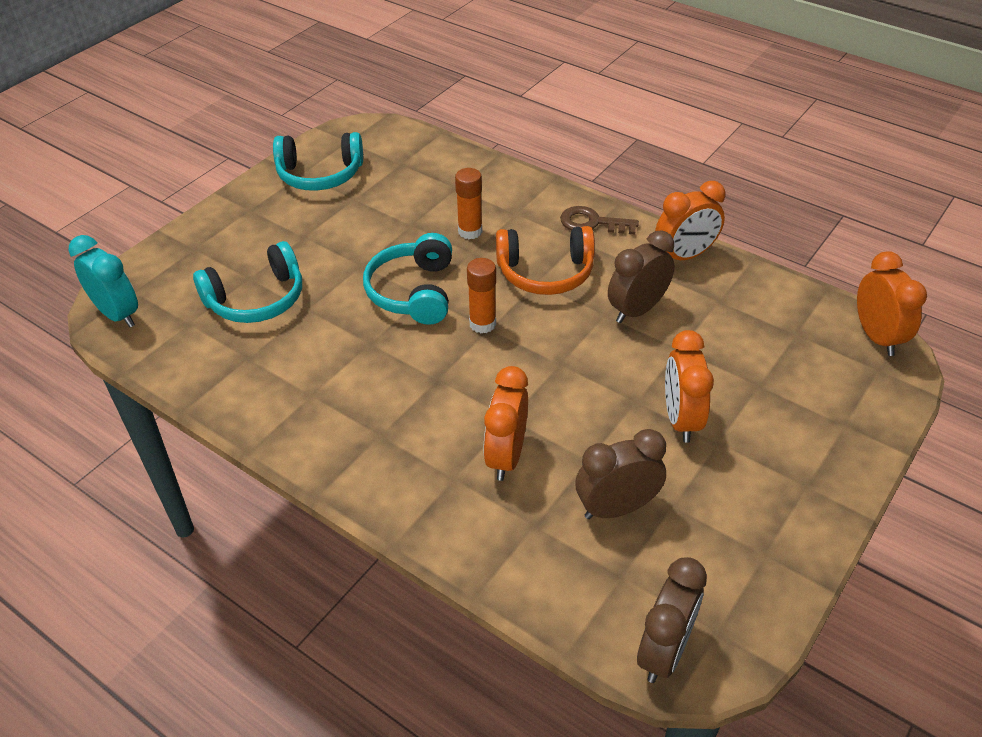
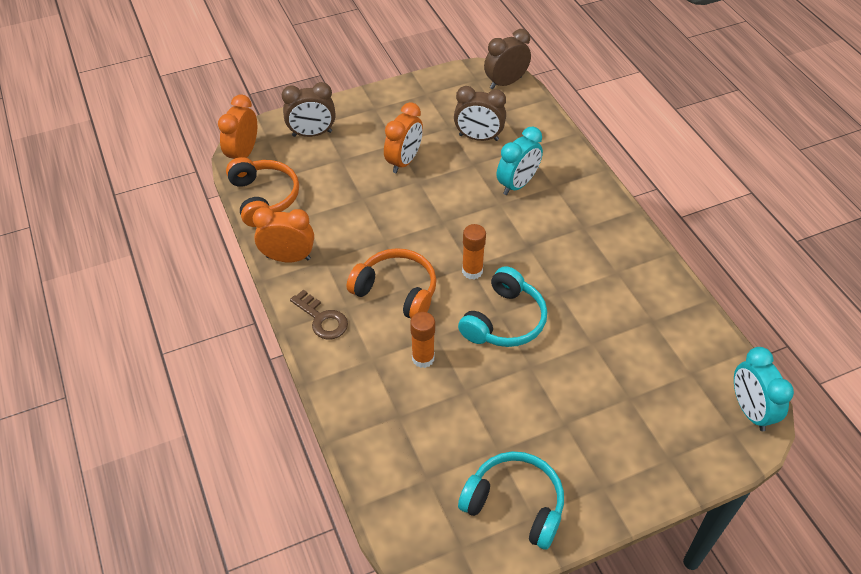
camera: 150 degrees left, 5 degrees up
turquoise headphones [193,241,302,323] -> none
orange clock [483,366,528,481] -> turquoise clock [497,126,543,195]
brown clock [608,230,674,323] -> brown clock moved to [282,82,336,137]
none -> orange headphones [226,157,299,227]

